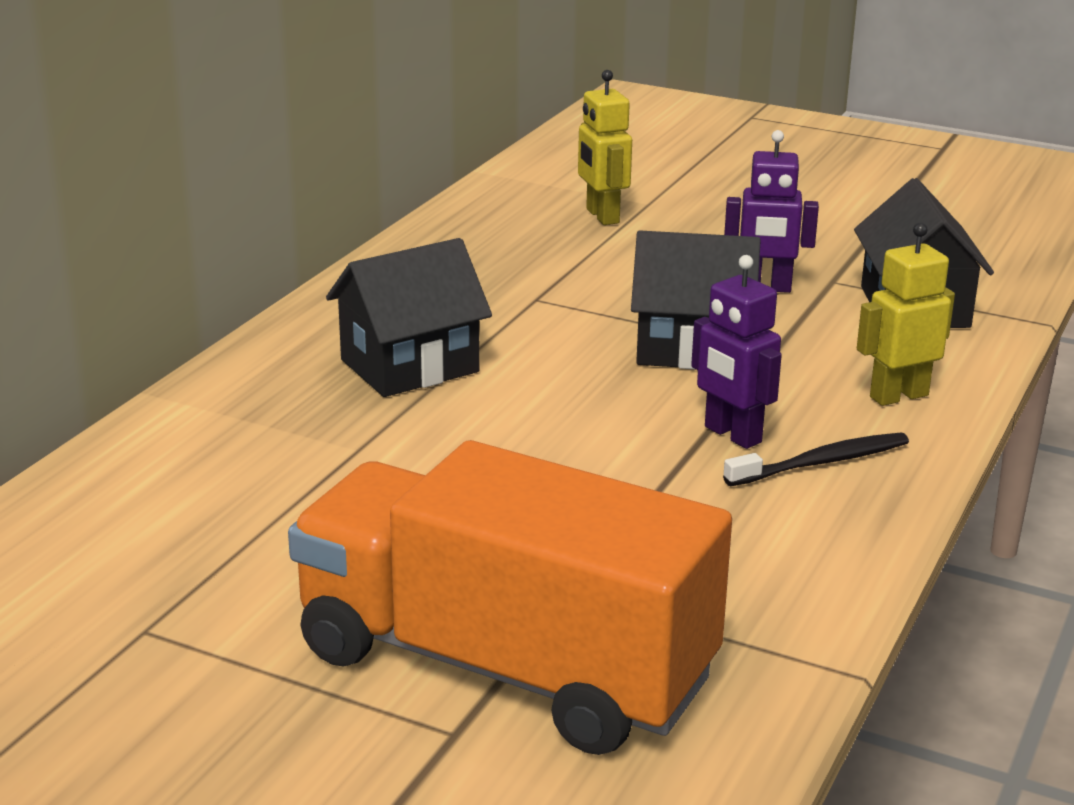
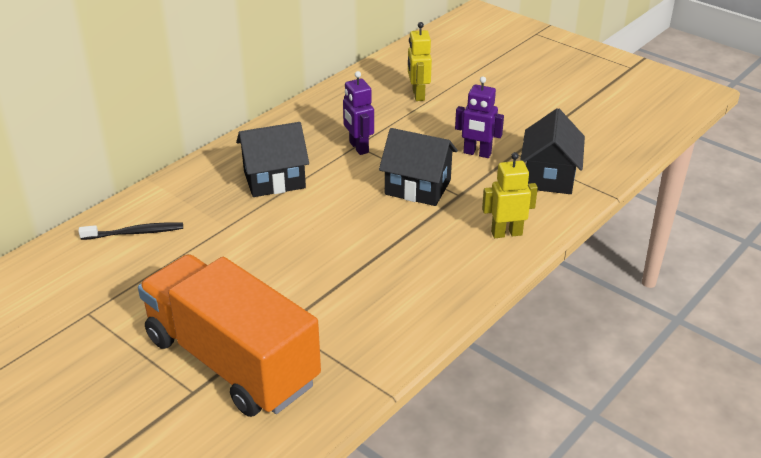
camera: 15 degrees right, 10 degrees up
purple robot [691,255,782,449] -> purple robot moved to [343,71,374,155]
black toothbrush [723,433,909,486] -> black toothbrush moved to [78,222,183,240]

